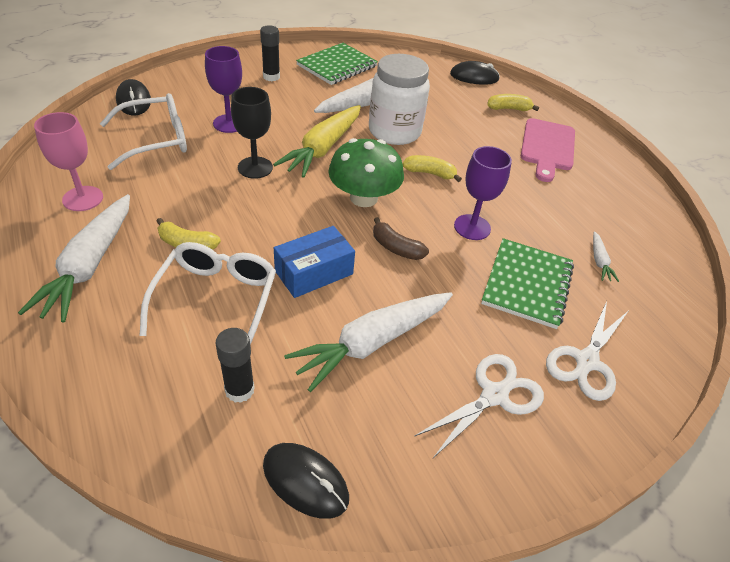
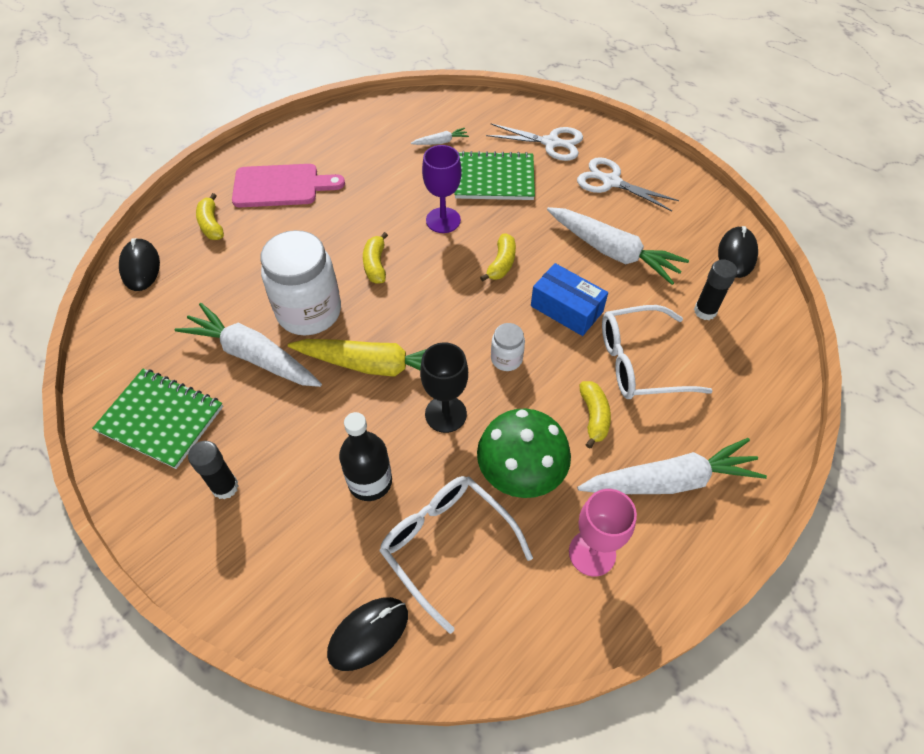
camera: 105 degrees left, 10 degrees up
purple goblet [205,46,242,133] -> black bottle [339,412,392,501]
green mushroom [328,138,404,207] -> green mushroom moved to [477,409,571,498]
brown banana [373,217,429,260] -> yellow banana [480,234,516,282]
none -> white jar [491,323,525,371]

